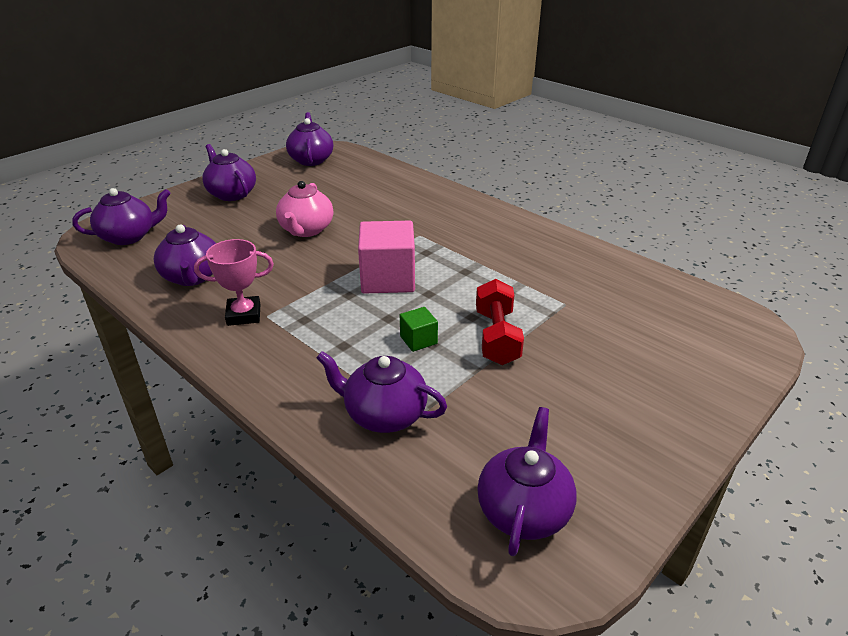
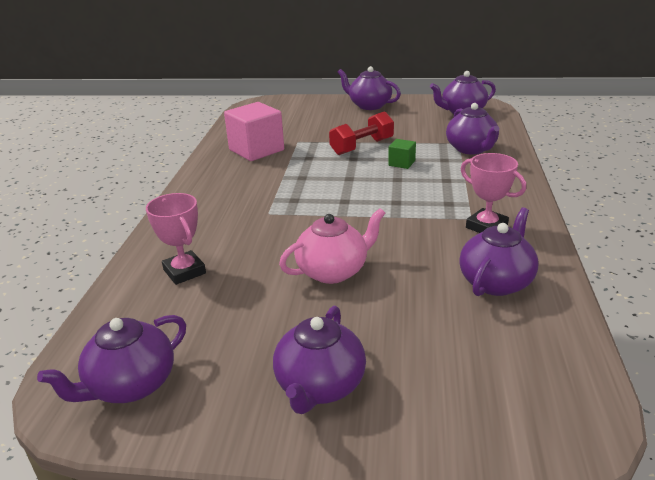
camera: 125 degrees left, 5 degrees down
purple teapot [72,188,171,245] -> purple teapot moved to [338,66,401,110]
pink cube [358,221,415,294] -> pink cube moved to [224,102,284,161]
none -> pink trophy [146,193,206,285]

